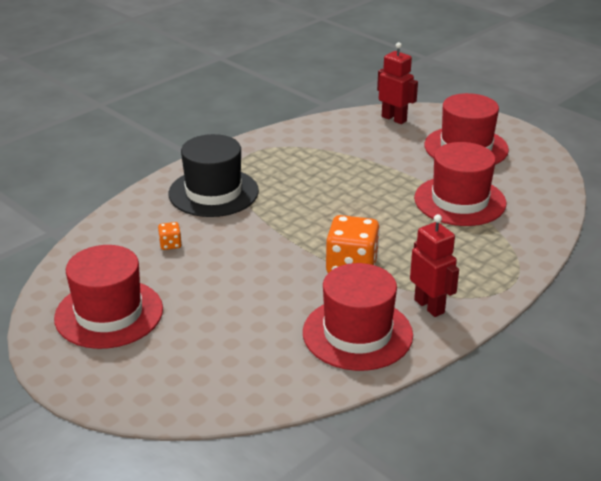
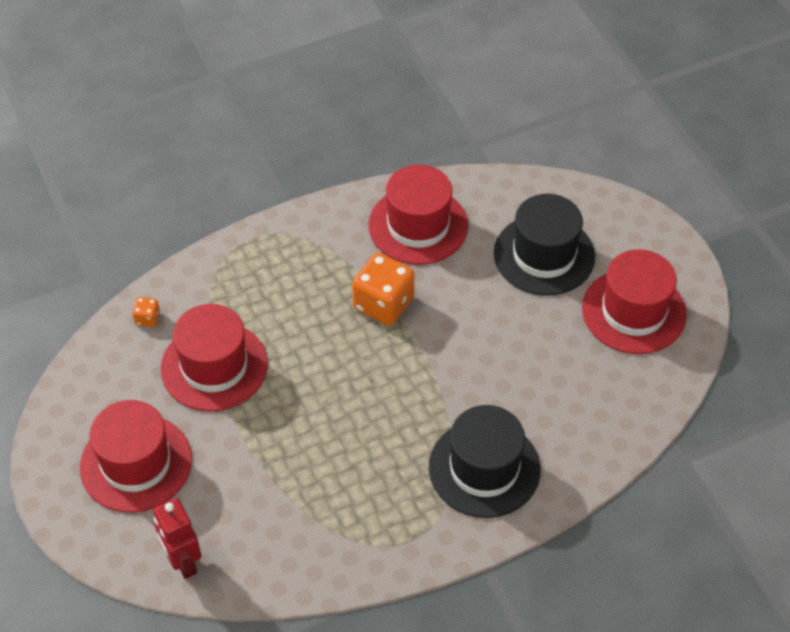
camera: 160 degrees left, 20 degrees up
orange dice [158,222,182,250] -> orange dice moved to [132,297,160,327]
red robot [410,214,459,317] -> none
none -> black hat [494,194,595,296]

